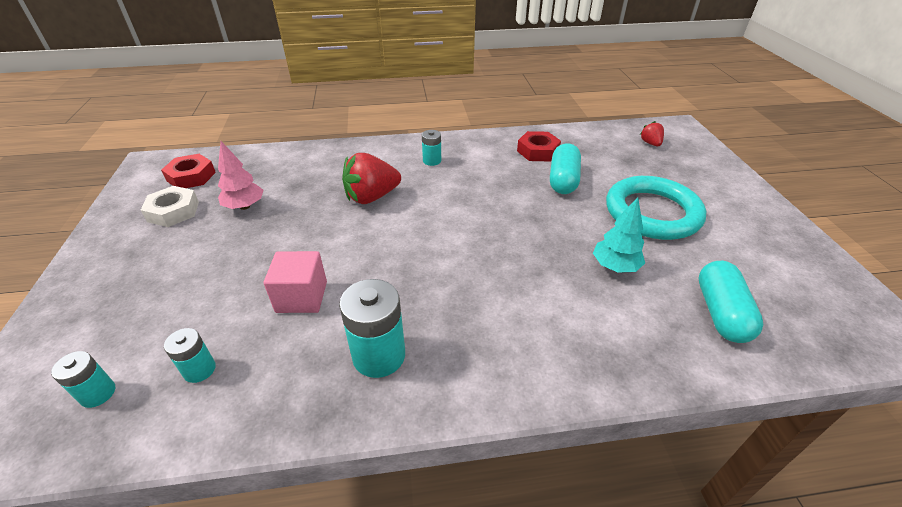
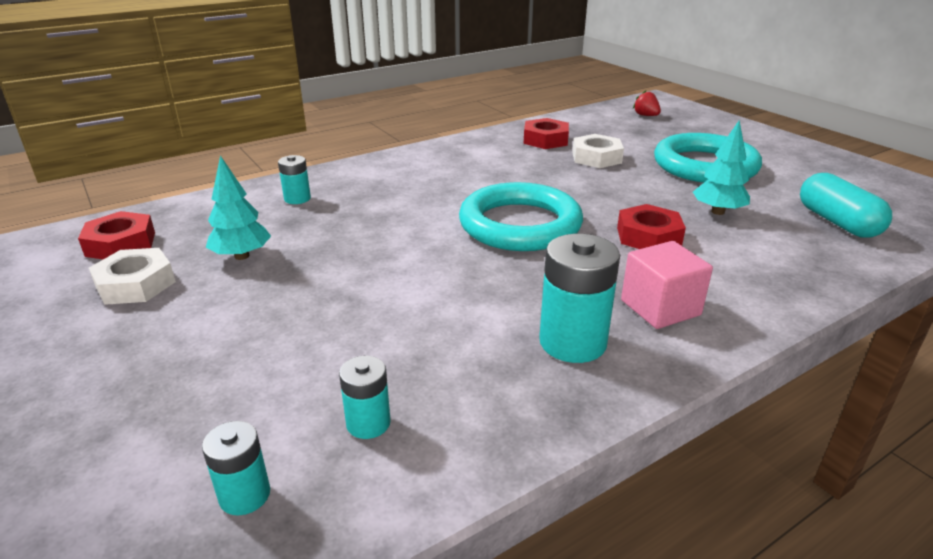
camera: 25 degrees left, 10 degrees down
pink tree [218,141,264,210] -> turquoise tree [206,155,271,260]
pink cube [264,251,327,313] -> pink cube moved to [621,241,713,329]
red strawberry [342,153,401,204] -> none
turquoise battery [422,130,441,166] -> turquoise battery moved to [278,155,311,204]
turquoise capsule [550,143,581,194] -> white nut [572,134,624,168]
none -> turquoise ring [459,182,583,251]
none -> red nut [617,204,686,249]

